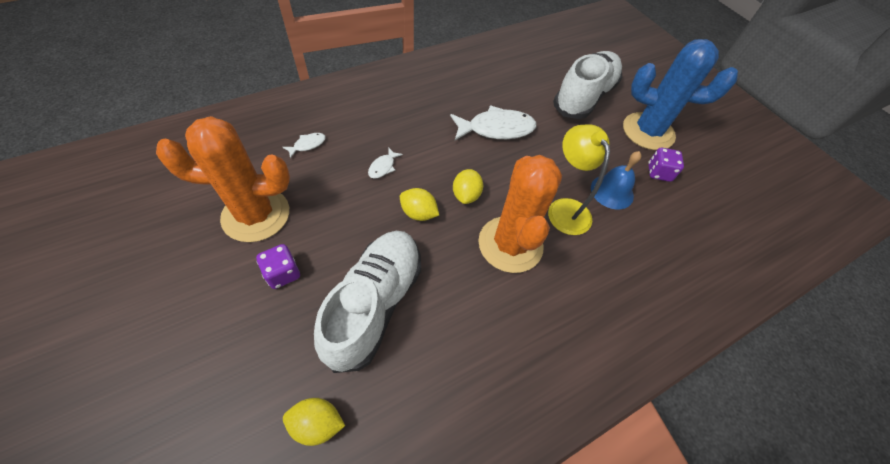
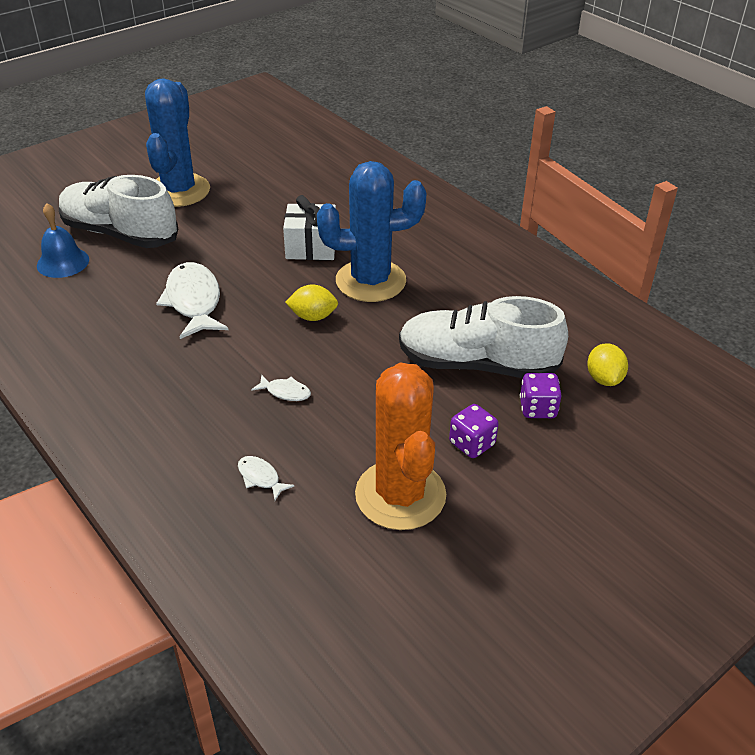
camera: 95 degrees left, 15 degrees down
yellow lemon [400,188,439,221] -> none
orange cactus [478,155,562,273] -> blue cactus [317,161,427,302]
yellow lamp [548,124,610,235] -> white gift [283,195,336,260]
blue bell [591,151,641,209] -> blue bell moved to [37,203,89,278]
purple dice [648,148,684,182] -> purple dice moved to [520,373,562,418]

